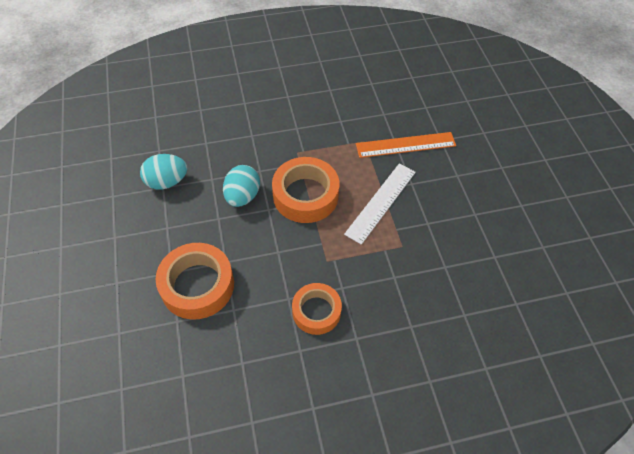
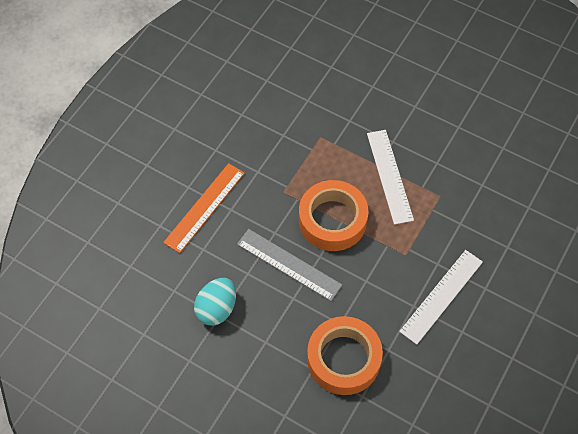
camera: 45 degrees left, 5 degrees up
turquoise egg [223,165,260,207] -> grey ruler [237,229,342,301]
orange tape [292,283,342,335] -> white ruler [399,250,483,345]
orange ruler [356,132,456,158] -> orange ruler moved to [163,163,245,253]

